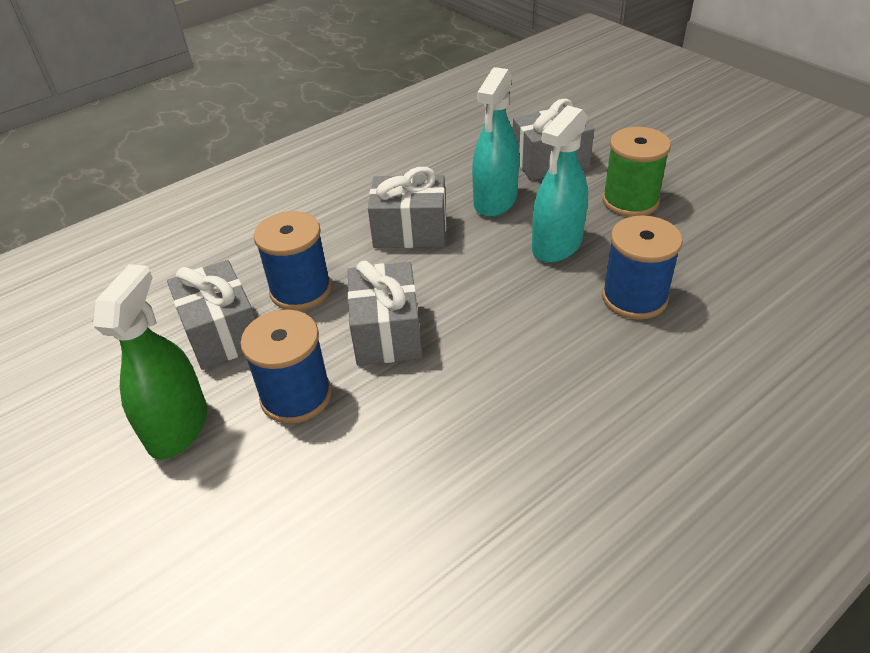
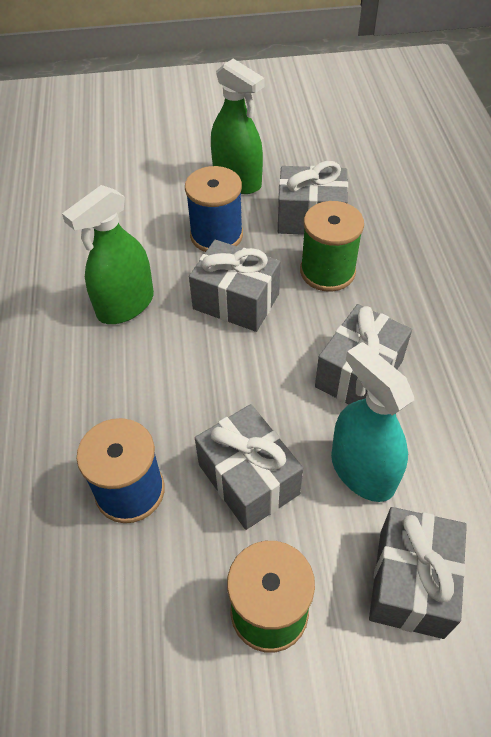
camera: 120 degrees right, 10 degrees up
blue spool [254,211,331,311] -> green spool [300,201,364,292]
turquoise spray bottle [532,105,588,263] -> grey gift [195,404,303,530]
none -> green spray bottle [62,185,154,324]

